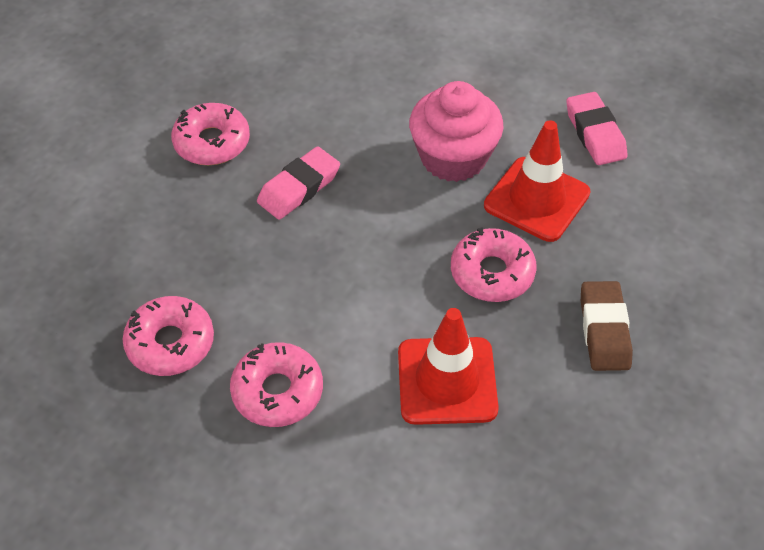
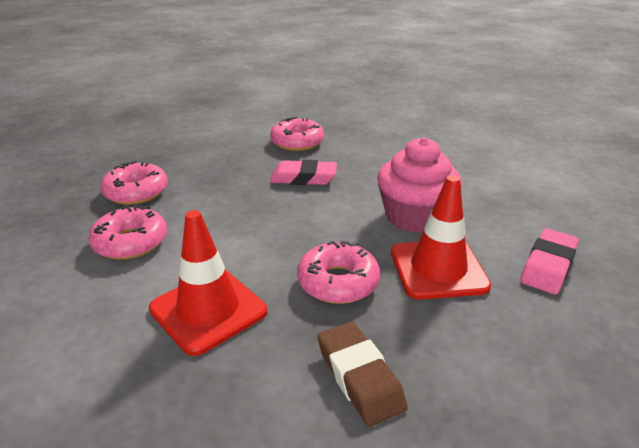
camera: 50 degrees right, 20 degrees down
brown eraser [581,281,633,371] -> brown eraser turned 75 degrees counterclockwise [317,322,408,427]

